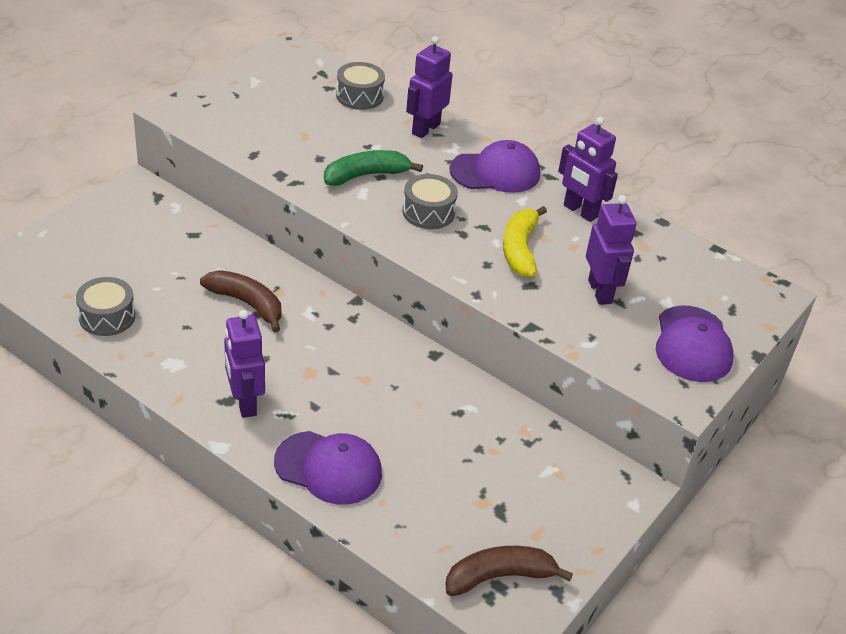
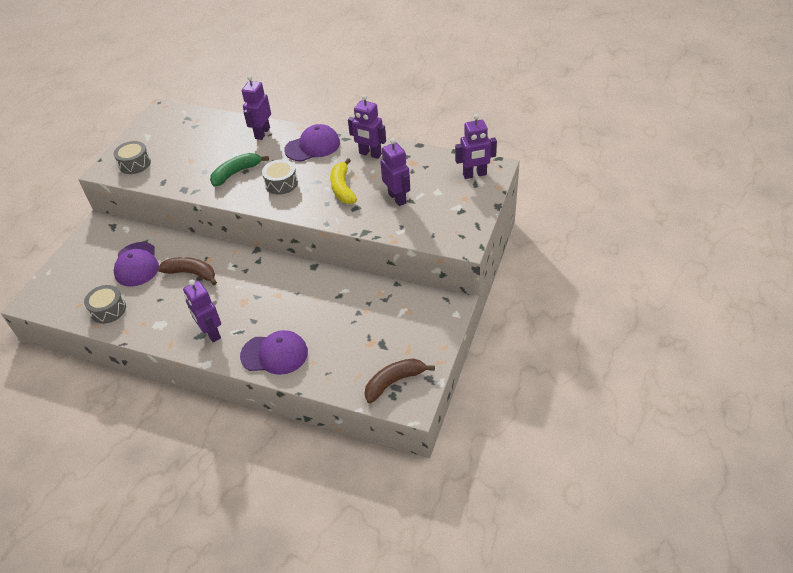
camera: 10 degrees left, 5 degrees up
grey drum [336,62,385,110] -> grey drum moved to [114,141,151,174]
purple cap [656,306,734,382] -> purple cap moved to [114,242,159,287]
none -> purple robot [455,114,497,179]

